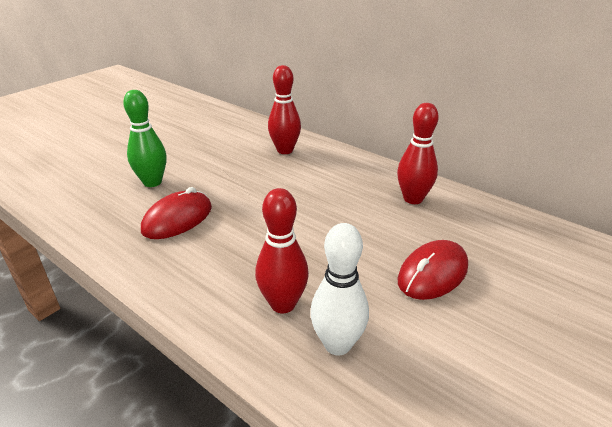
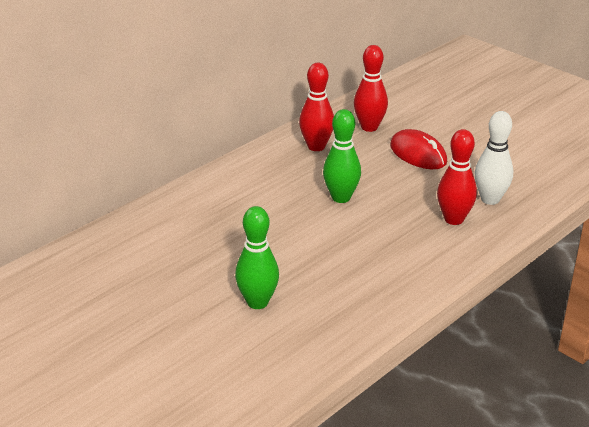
camera: 85 degrees left, 0 degrees up
red mouse [141,187,212,239] -> none
red bowling pin [268,65,301,154] -> red bowling pin moved to [354,45,388,132]
none -> green bowling pin [323,109,361,203]

